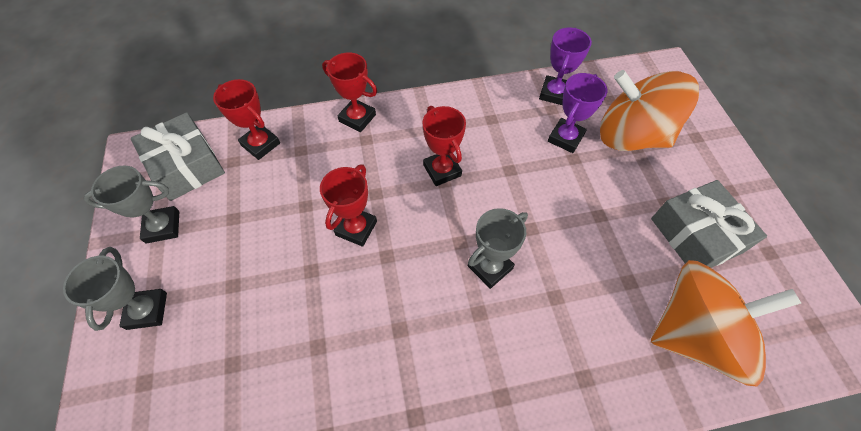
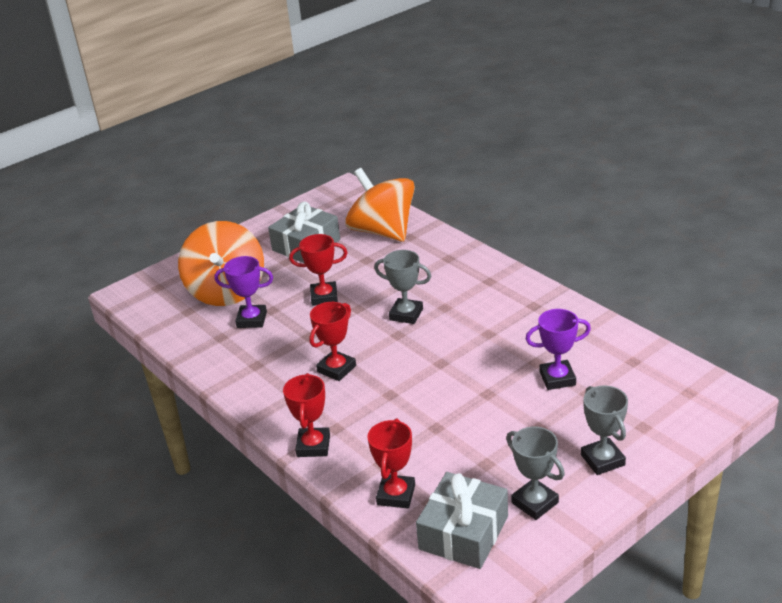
camera: 115 degrees left, 25 degrees down
grey trophy [63,247,167,331] -> grey trophy turned 75 degrees counterclockwise [581,385,628,475]
red trophy [320,164,377,247] -> red trophy moved to [289,234,348,306]
purple trophy [539,28,592,105] -> purple trophy moved to [526,309,591,390]

